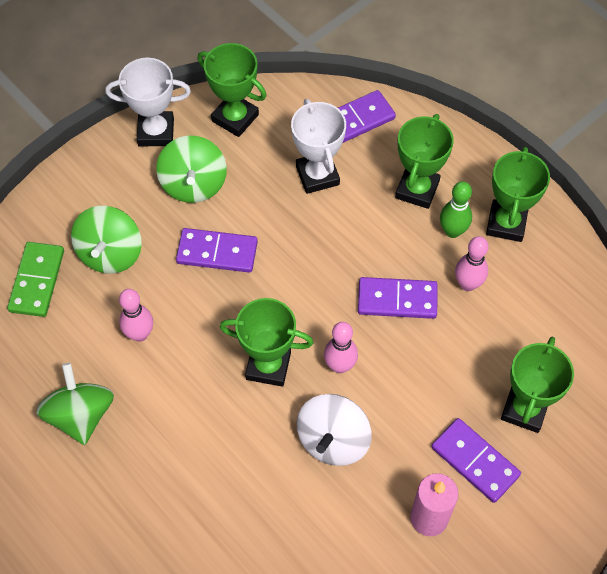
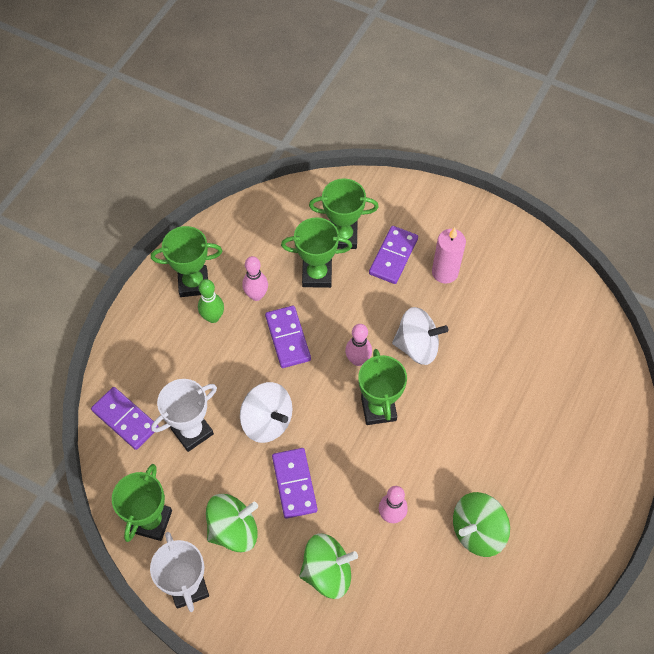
camera: 110 degrees left, 0 degrees up
green domino [7,242,64,317] -> none
green trophy [395,114,454,209] -> green trophy moved to [281,217,352,288]
none -> white spinning top [240,382,293,443]

